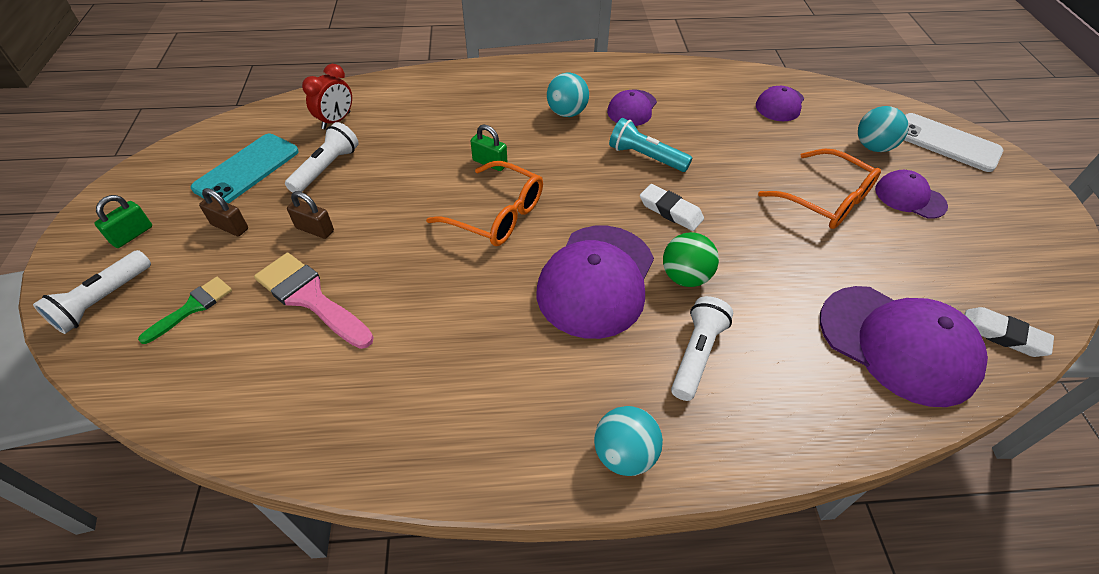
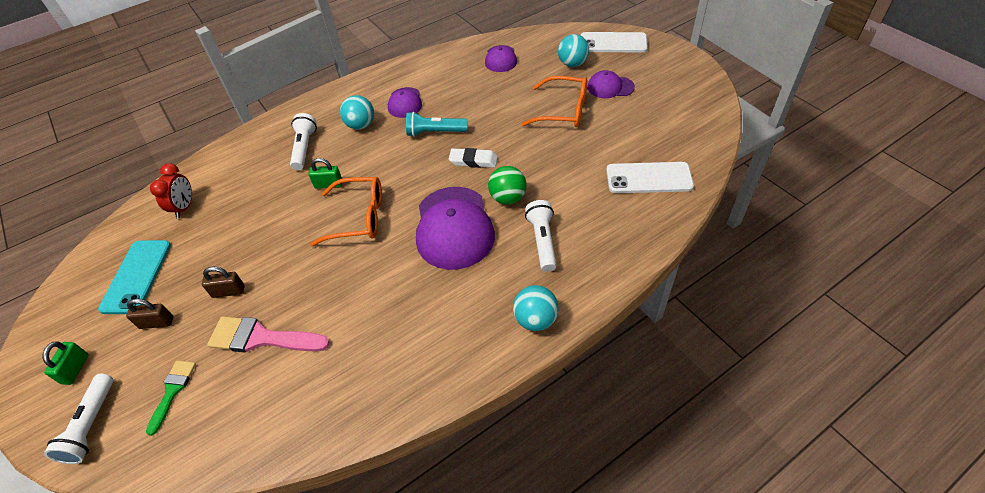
camera: 25 degrees left, 0 degrees up
white flashlight [285,122,359,193] -> white flashlight moved to [290,113,317,170]
purple cap [820,286,988,407] -> white phone [606,162,694,193]
white eraser [965,307,1054,357] -> none

